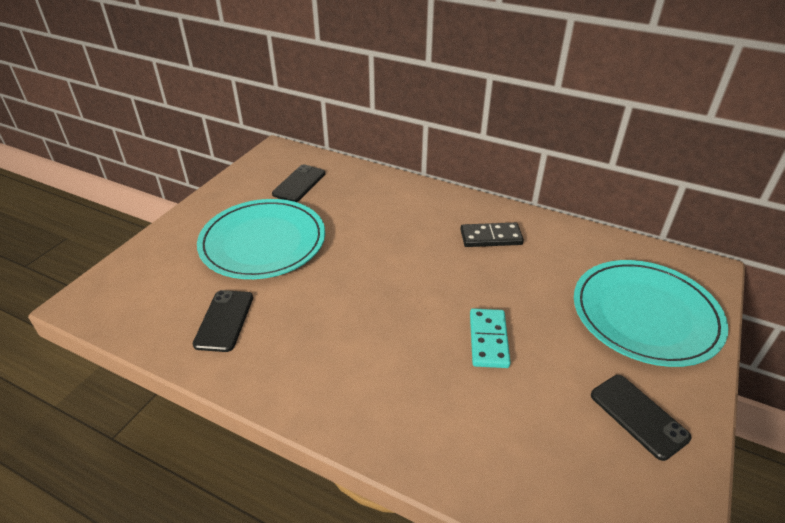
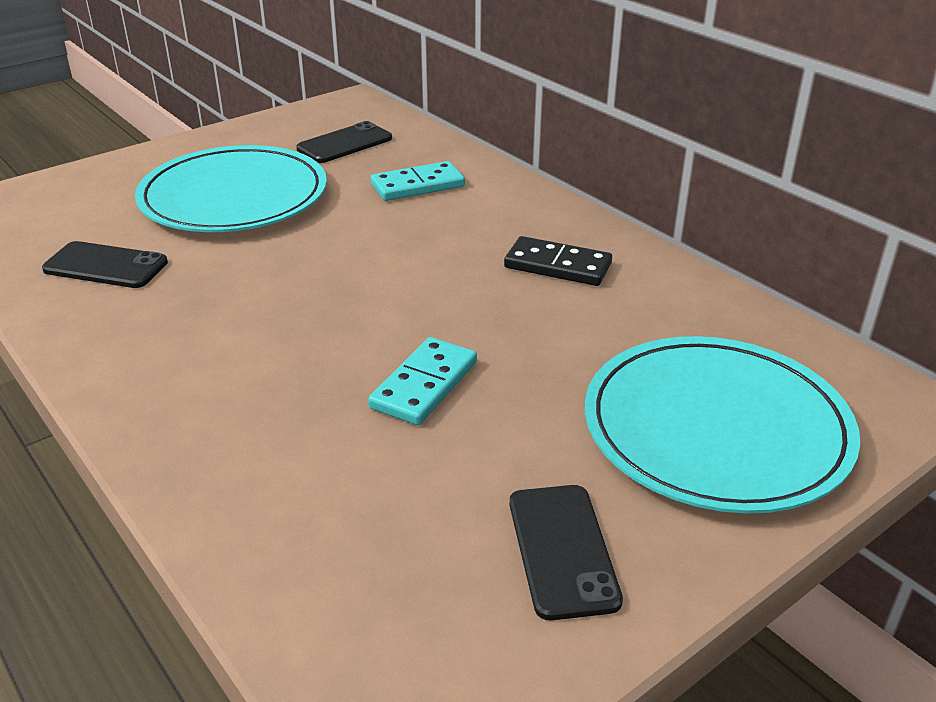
camera: 25 degrees right, 5 degrees down
black phone [193,290,253,352] -> black phone turned 75 degrees clockwise [42,241,168,288]
none -> turquoise domino [371,161,465,201]

